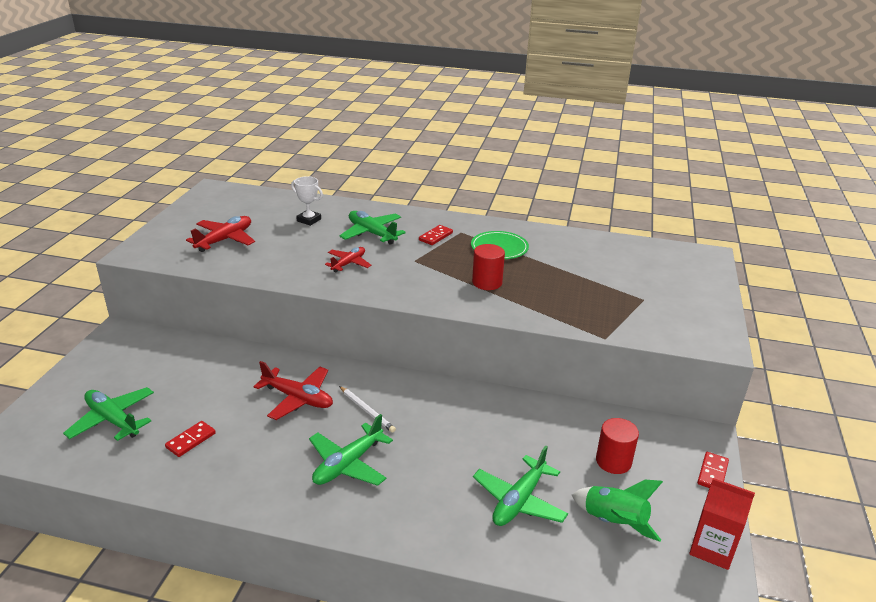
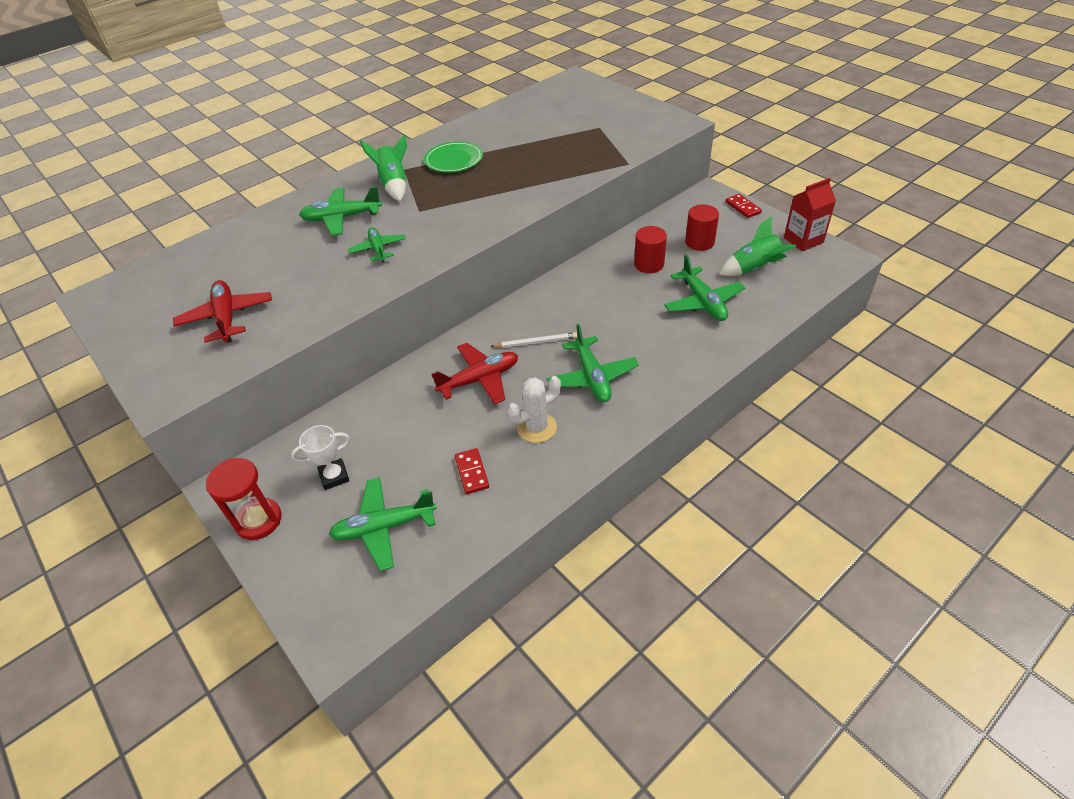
camera: 50 degrees left, 15 degrees up
white trophy [291,176,323,226] -> white trophy moved to [291,425,350,490]
red plane [325,247,371,272] -> green plane [348,227,406,263]
red domino [419,225,453,245] -> green rocket [360,135,407,202]
red cylinder [472,244,505,290] -> red cylinder moved to [634,226,667,273]
none -> red hourglass [206,458,282,540]
none -> white cactus [507,376,561,443]

